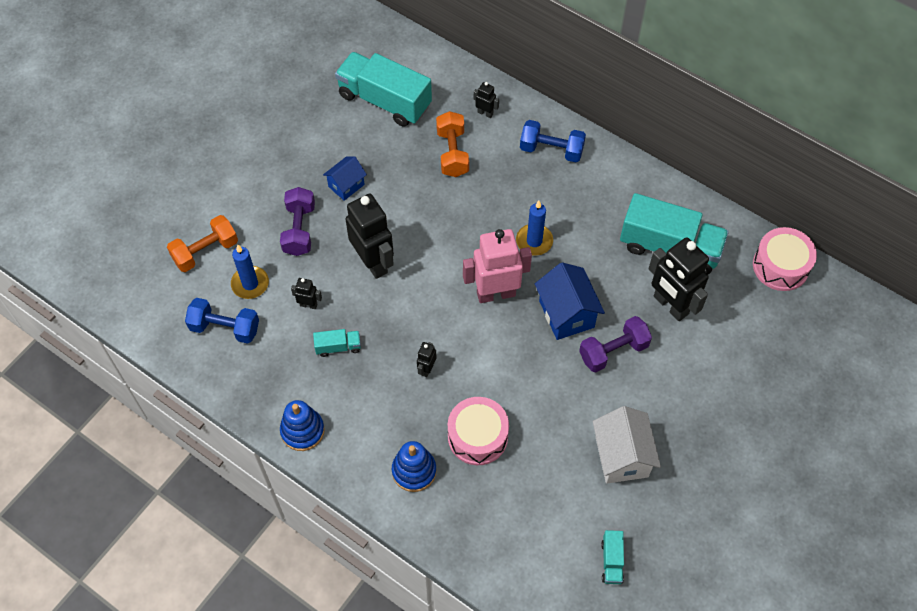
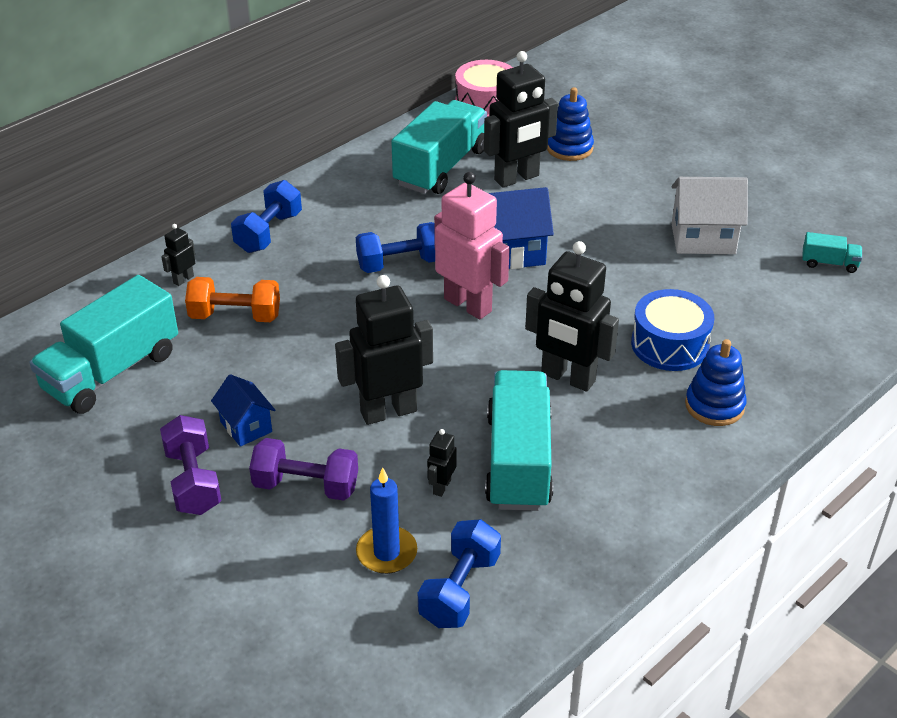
camera: 80 degrees left, 20 degrees down
orange dumbbell [167,215,238,272] -> none
blue stacking toy [280,400,325,451] -> blue stacking toy moved to [547,87,594,161]
turquoise truck [313,329,361,357] -> turquoise truck [485,370,553,511], size x2.29
black robot [417,342,436,377] -> black robot [525,241,619,392], size x2.26
pink drum [448,397,509,465] -> blue drum [631,289,714,371]
pink robot [463,229,532,303] -> pink robot turned 135 degrees clockwise [434,172,510,320]
blue candle [516,201,553,256] -> blue dumbbell [356,222,435,273]
purple dumbbell [579,316,652,372] -> purple dumbbell moved to [160,415,222,515]

